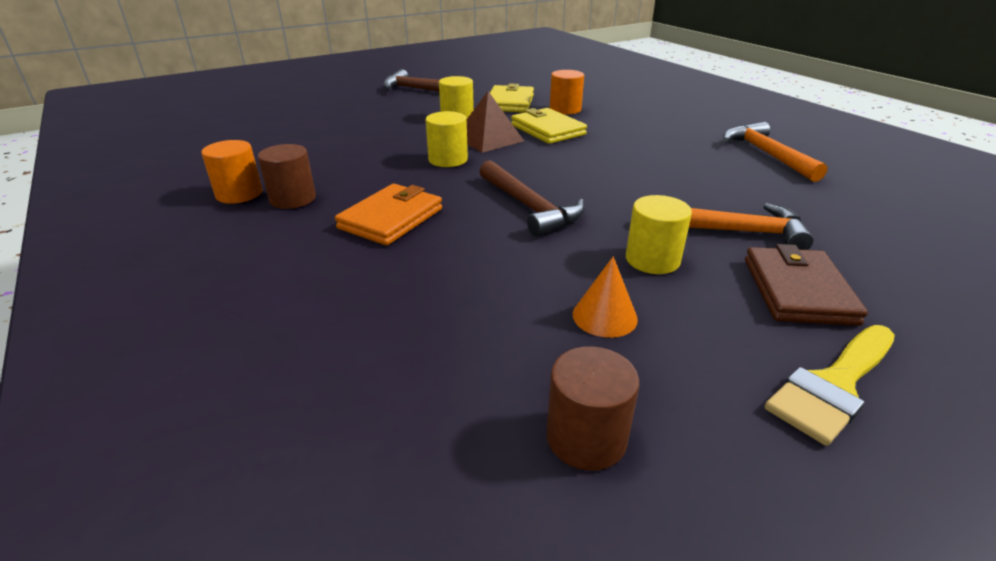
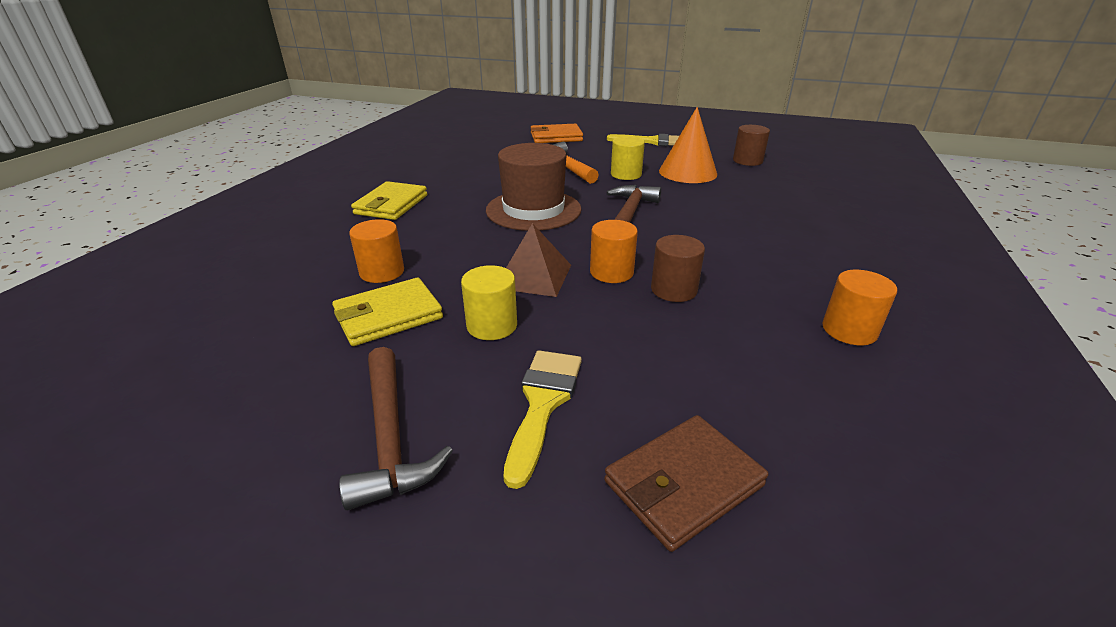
camera: 130 degrees left, 0 degrees up
brown cylinder [258,144,316,209] -> brown cylinder moved to [651,235,705,302]
orange wallet [335,184,442,246] -> orange wallet moved to [531,124,583,143]
yellow cylinder [425,111,468,167] -> orange cylinder [590,220,638,283]
yellow wallet [511,108,587,144] -> yellow wallet moved to [351,181,427,220]
orange cone [573,256,638,338] -> orange cone [659,107,717,183], size x1.80
orange hammer [723,122,827,182] -> none
brown wallet [745,244,868,326] -> brown wallet moved to [604,415,768,552]
none -> brown hat [486,143,582,231]
none -> yellow brush [503,350,582,489]

